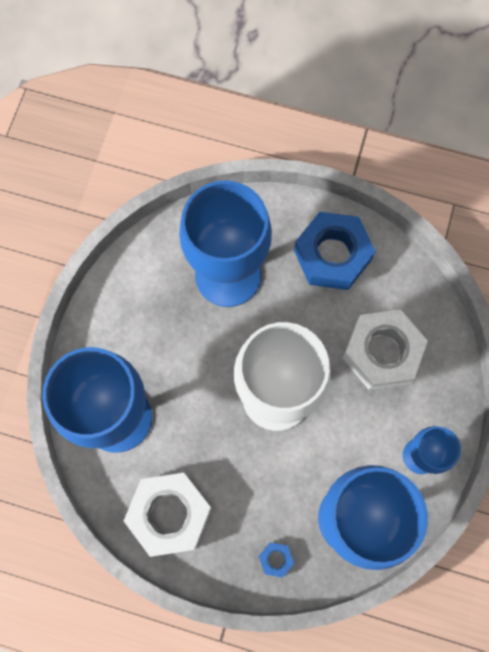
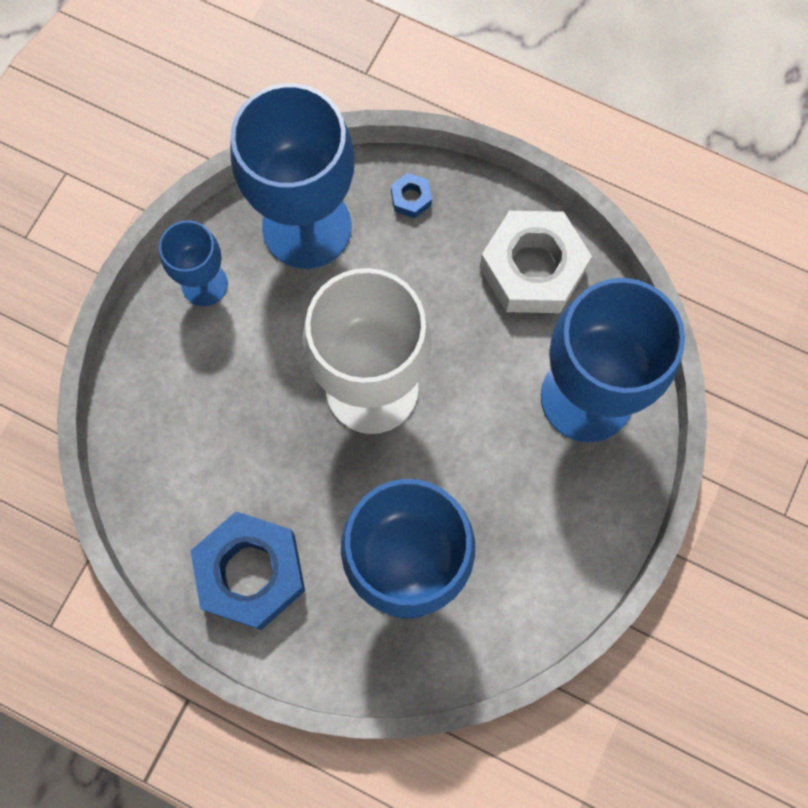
camera: 170 degrees left, 0 degrees up
white nut [343,309,428,390] -> none

